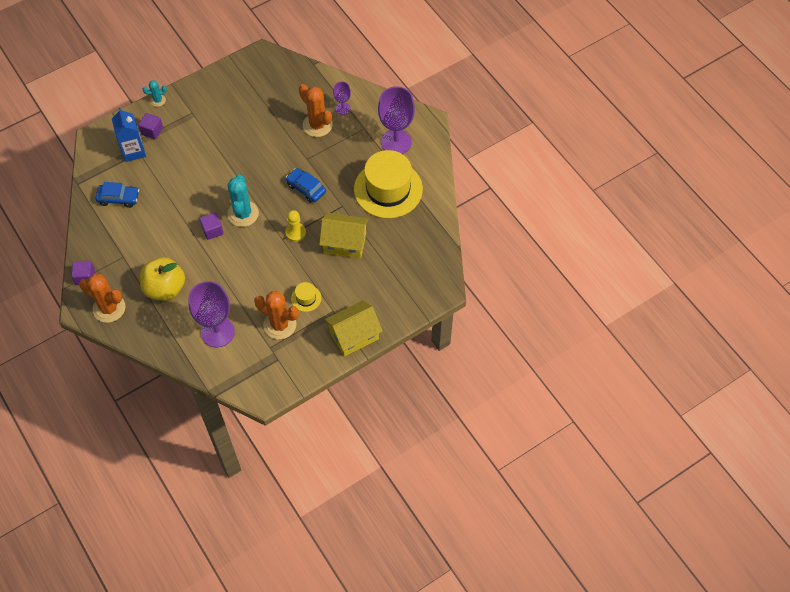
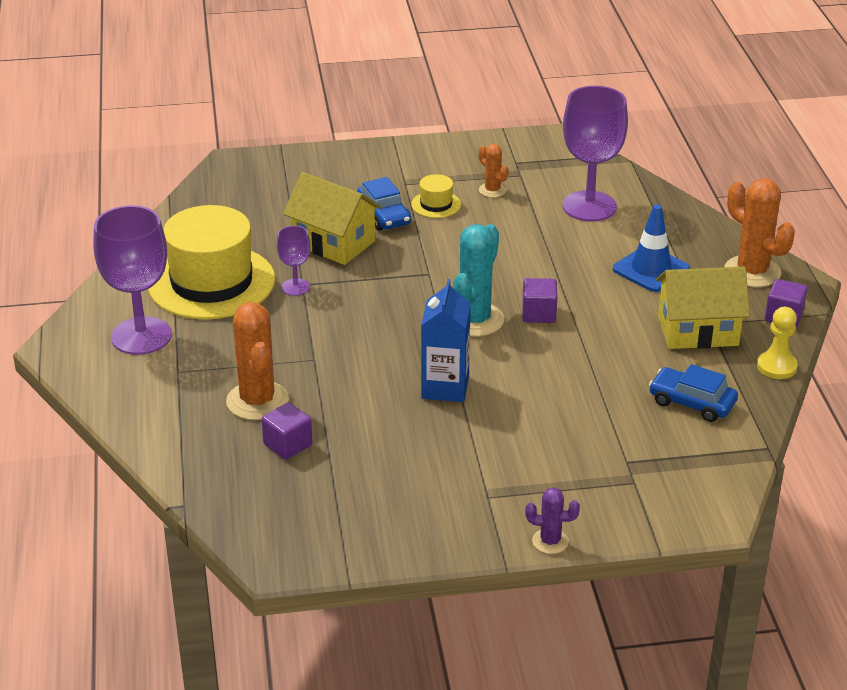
camera: 155 degrees left, 25 degrees down
blue carton [112,108,146,162] -> blue carton moved to [421,279,471,402]
purple cube [138,113,163,139] -> purple cube moved to [262,402,312,460]
yellow apple [140,257,185,301] -> blue traffic cone [613,204,690,292]
turquoise cactus [142,80,167,107] -> purple cactus [525,487,580,554]
orange cactus [254,291,299,339] -> orange cactus [478,144,509,198], size x0.53
yellow pawn [285,210,306,242] -> yellow pawn moved to [757,307,798,379]
blue car [286,168,326,203] -> blue car moved to [357,177,411,231]
yellow house [324,300,383,357] -> yellow house moved to [656,267,750,349]
purple goblet [333,82,351,115] -> purple goblet moved to [277,226,310,296]

